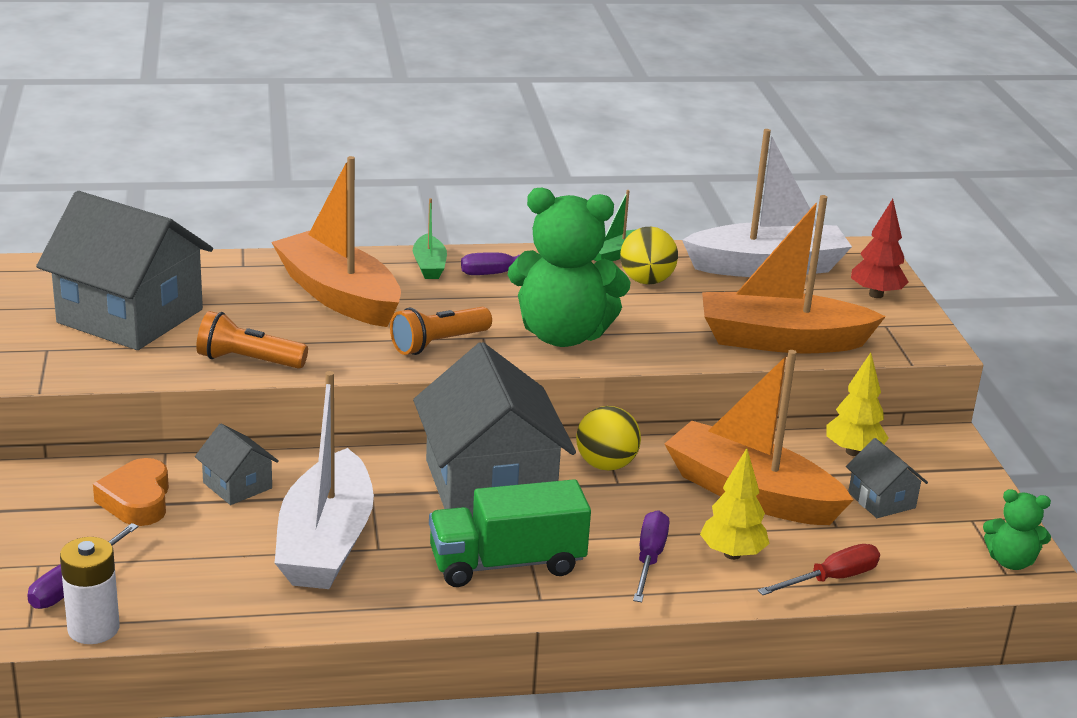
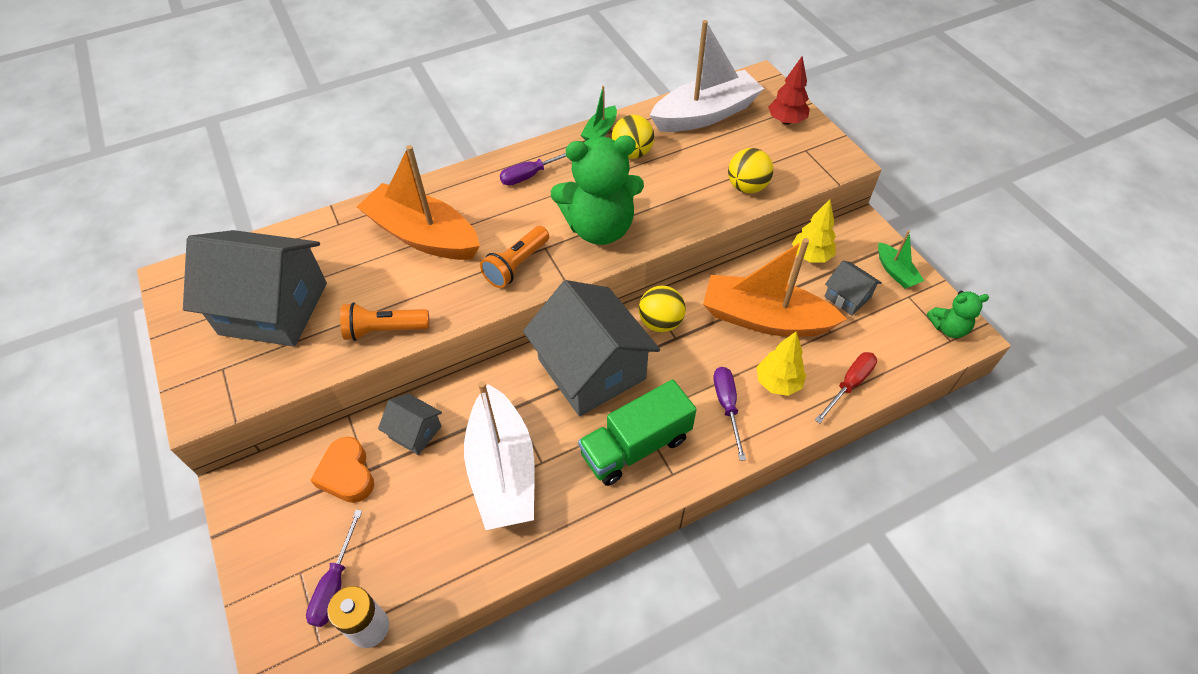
camera: 15 degrees left, 25 degrees up
green boat [413,198,447,279] -> green boat moved to [878,230,924,289]
orange boat [702,195,886,354] -> yellow ball [728,148,773,193]

